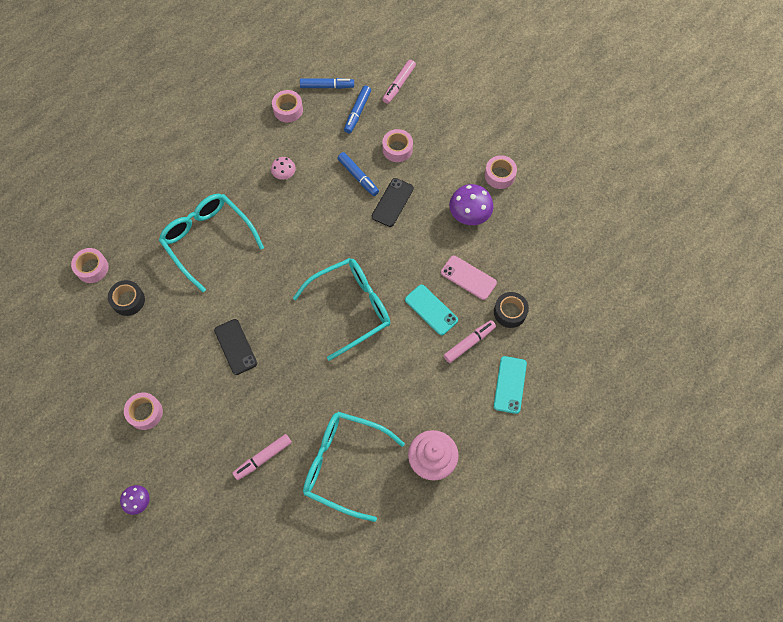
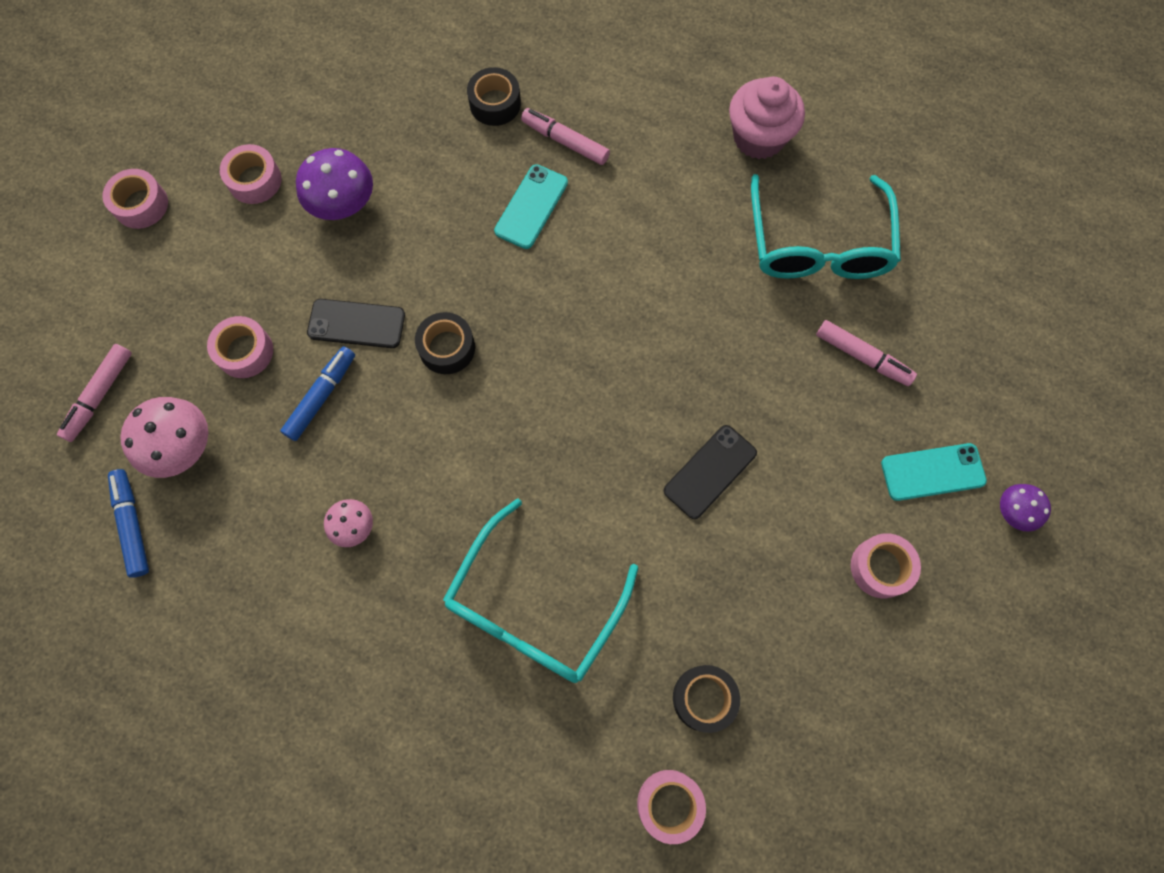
camera: 110 degrees left, 5 degrees up
pink tape [272,90,303,123] -> pink tape moved to [102,169,168,229]
turquoise glasses [293,258,391,361] -> none
blue marker [344,85,371,133] -> pink mushroom [120,397,208,478]
pink marker [382,60,416,104] -> pink marker turned 105 degrees clockwise [57,344,132,442]
pink phone [441,255,497,300] -> none
turquoise phone [494,356,527,414] -> turquoise phone moved to [881,443,987,501]
none -> black tape [415,312,475,374]

